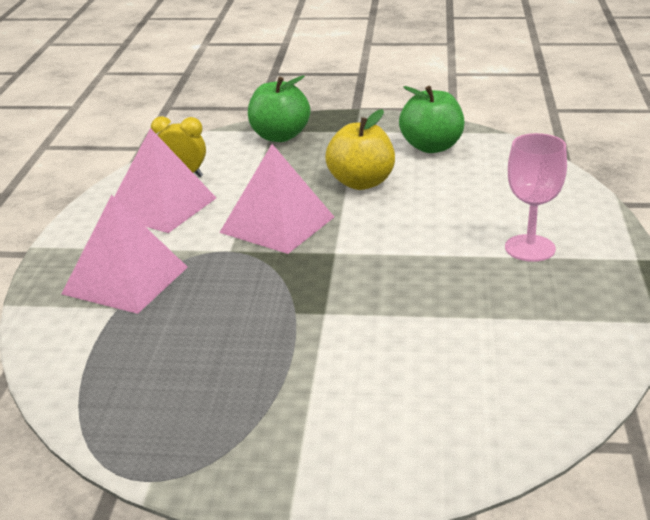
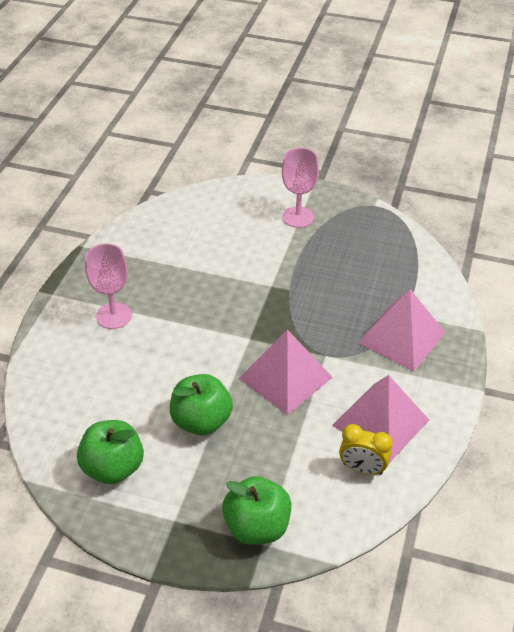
camera: 170 degrees left, 15 degrees up
yellow apple [325,109,395,190] -> green apple [170,374,233,435]
none -> pink goblet [282,148,319,228]

